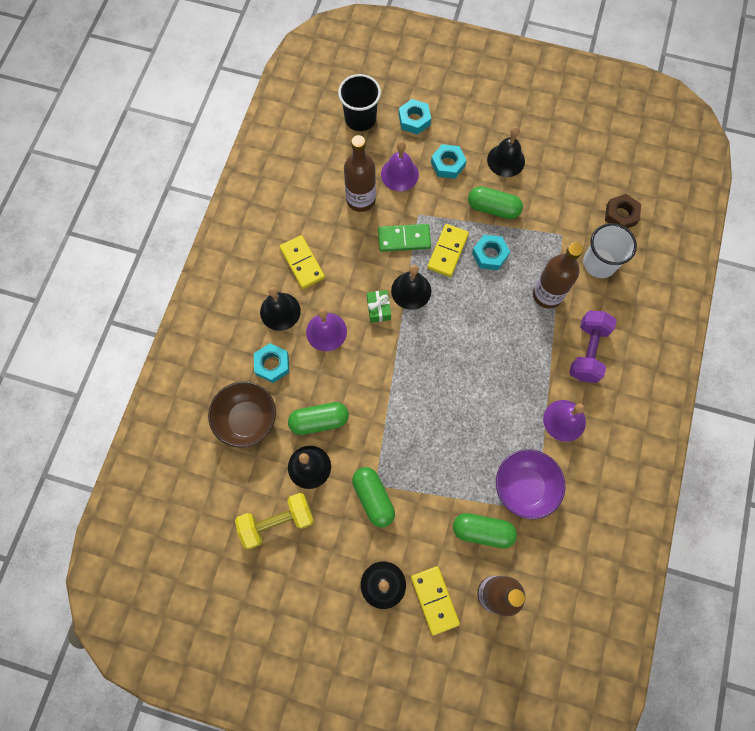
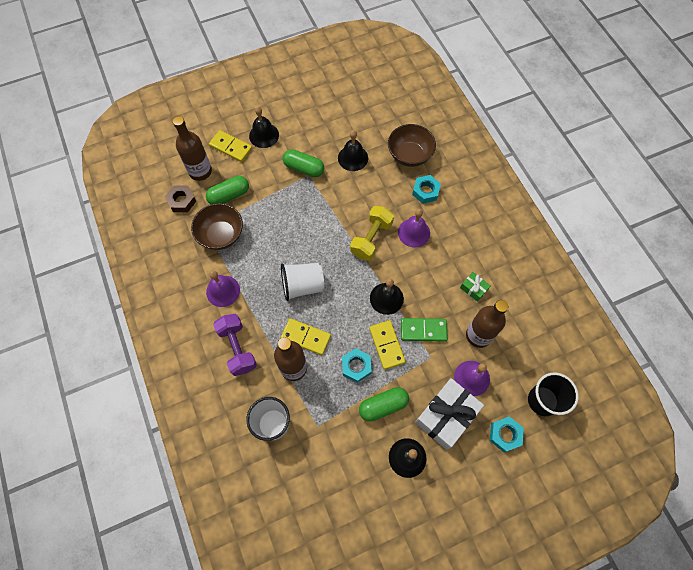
camera: 140 degrees right, 5 degrees down
yellow dumbbell [235,493,314,549] -> yellow dumbbell moved to [350,206,394,261]
black bell [260,287,301,331] -> none
yellow domino [279,235,325,289] -> yellow domino moved to [281,318,331,355]
green capsule [288,402,349,435] -> none
green gift [367,290,391,323] -> green gift moved to [460,272,491,302]
green domino [378,224,431,252] -> green domino turned 45 degrees clockwise [401,318,448,342]
turquoise nut [431,144,467,179] -> white gift [415,378,484,450]
purple bowl [496,449,565,519] -> brown bowl [191,203,243,250]
brown nut [605,194,641,228] -> brown nut moved to [165,186,196,212]
none -> white cup [281,263,324,301]

